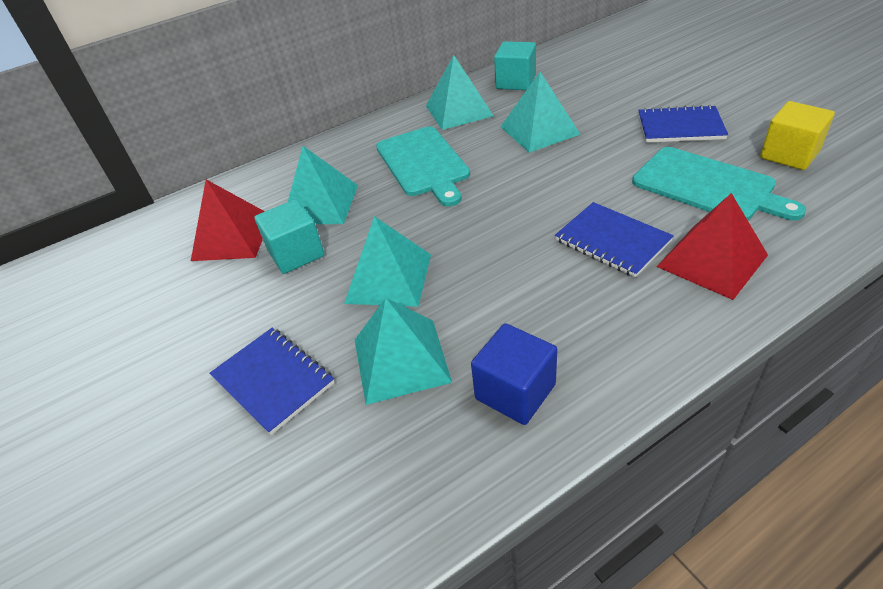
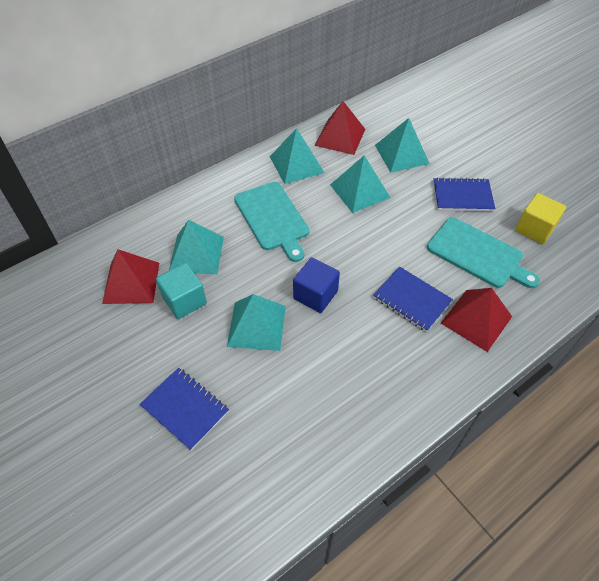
camera: 10 degrees left, 10 degrees up
turquoise pyramid [355,298,452,405] -> turquoise pyramid moved to [375,118,430,173]
blue cube [471,323,557,425] -> blue cube moved to [293,258,340,313]
turquoise cube [494,41,536,90] -> red pyramid [315,101,365,155]

